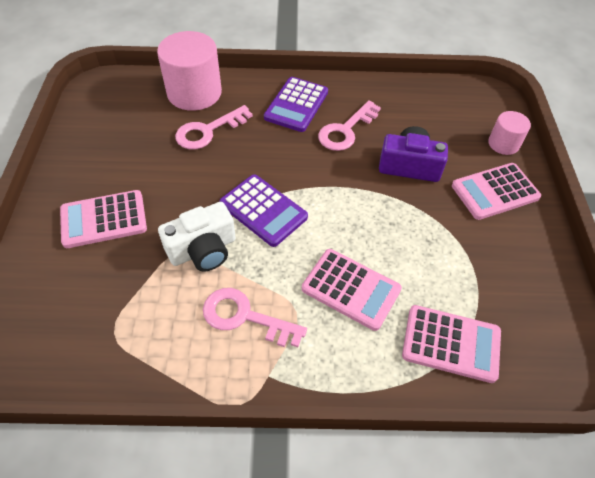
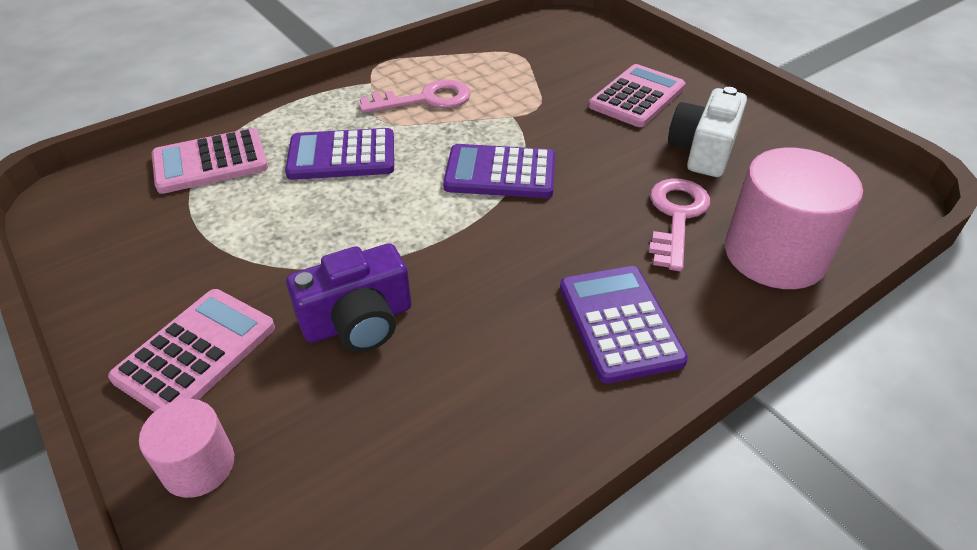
camera: 145 degrees right, 10 degrees down
white camera [158,202,236,271] -> white camera moved to [668,87,747,177]
pink calculator [302,249,402,331] -> purple calculator [285,128,394,180]
pink key [318,100,381,151] -> none

